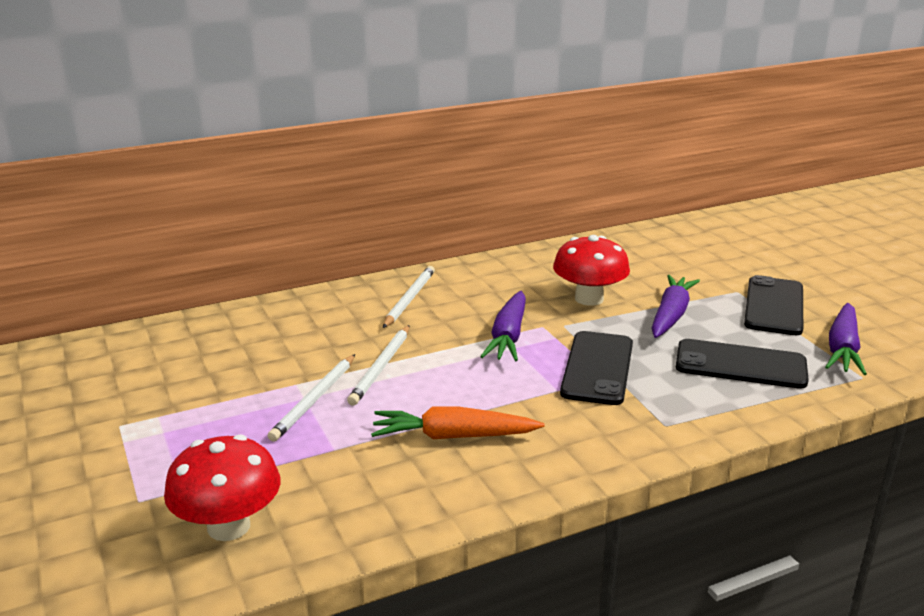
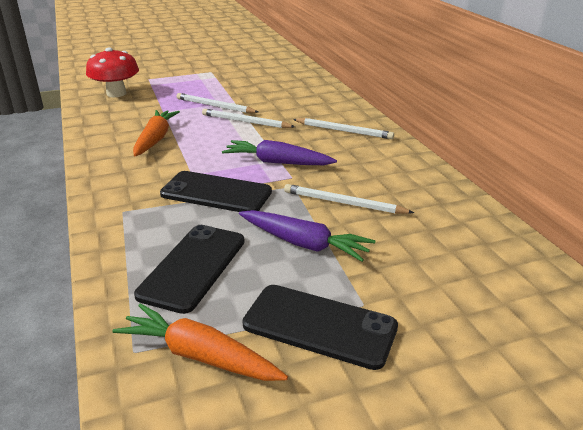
camera: 95 degrees right, 5 degrees up
red mushroom [553,235,630,306] -> white pencil [284,184,414,214]
purple carrot [825,303,867,375] -> orange carrot [112,303,288,381]

